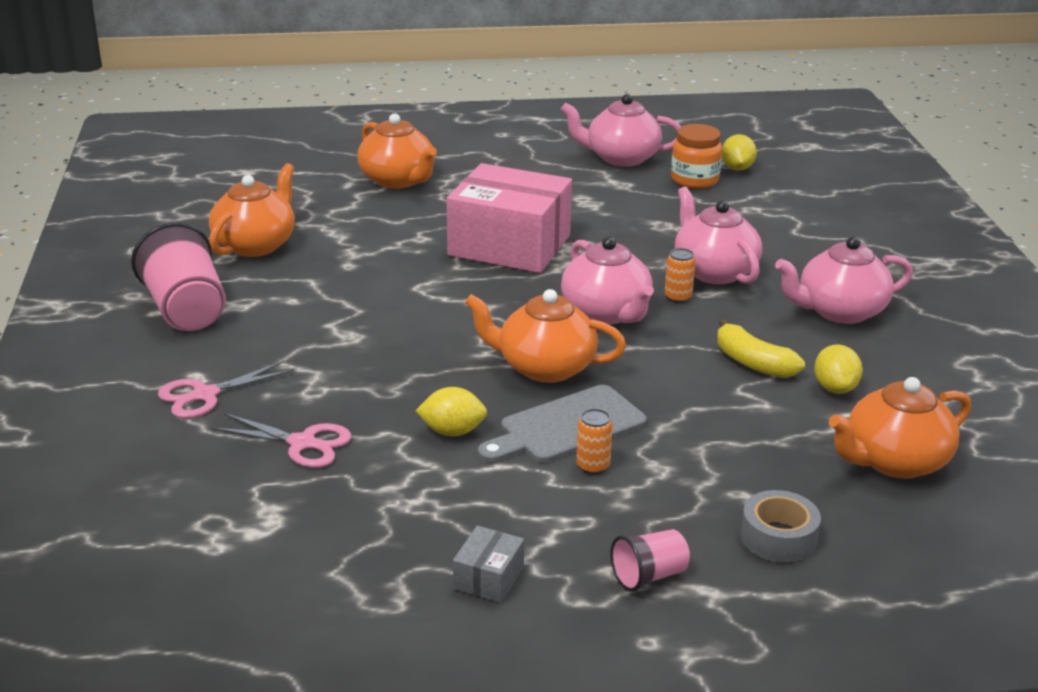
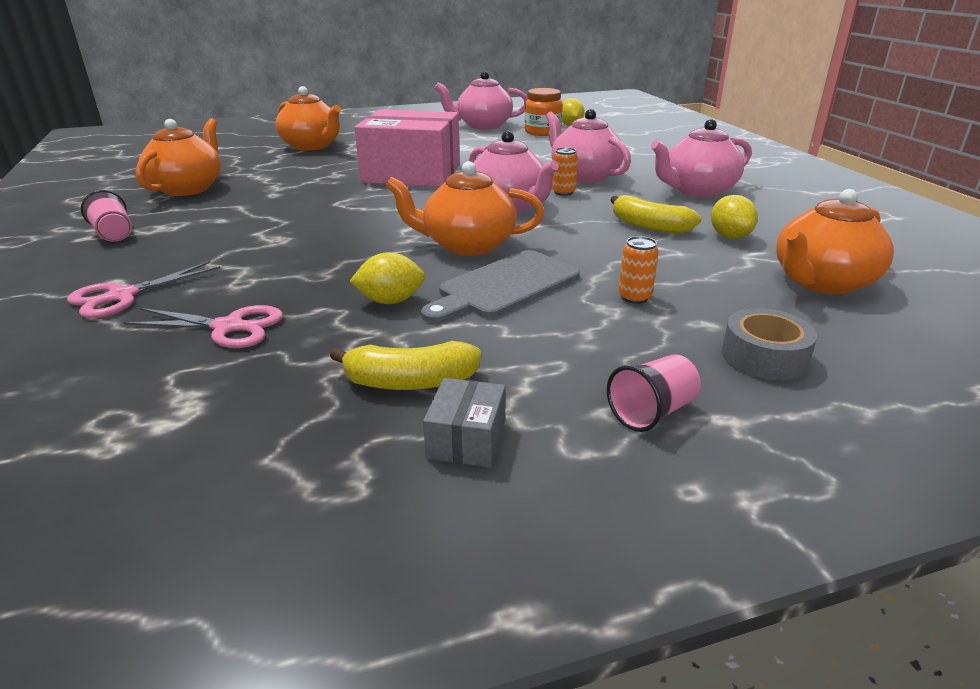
camera: 10 degrees left, 0 degrees up
pink cup [131,222,226,331] -> pink cup [81,190,132,242], size x0.52
orange can [576,409,613,474] -> orange can moved to [618,236,659,304]
none -> yellow banana [330,341,481,390]

